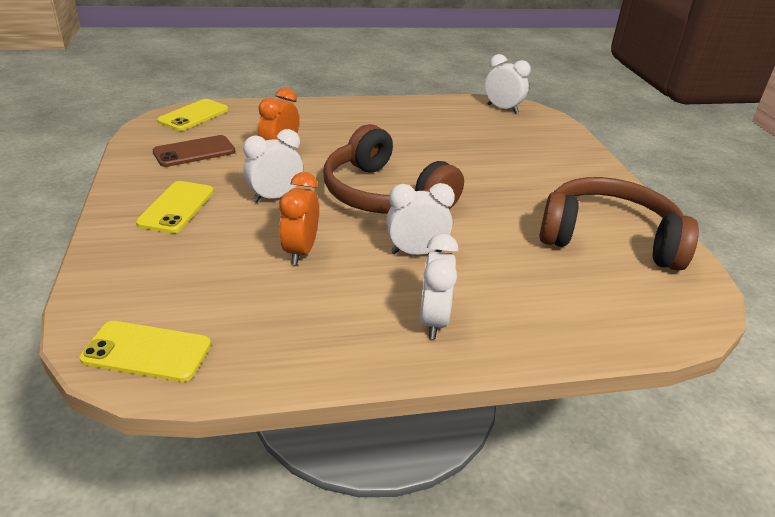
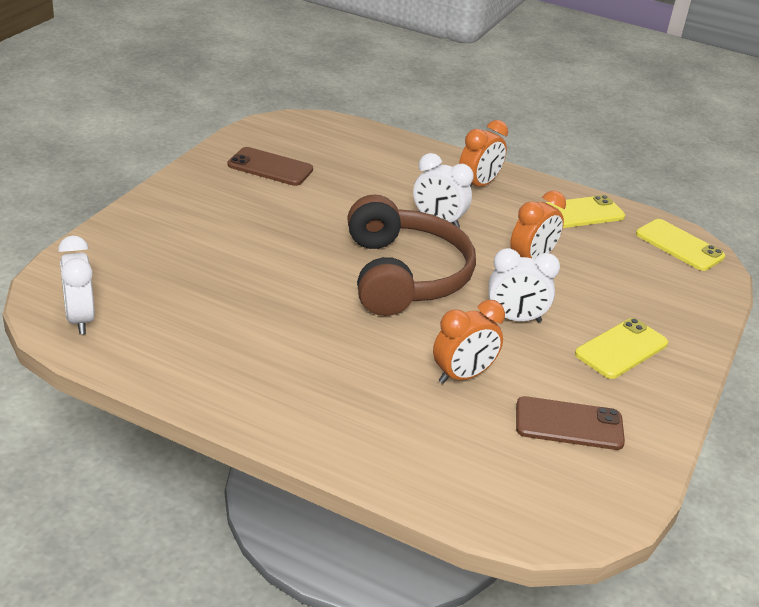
camera: 145 degrees left, 0 degrees up
yellow phone [157,99,228,131] -> yellow phone moved to [545,195,625,228]
white clock [419,234,458,339] -> orange clock [459,120,508,187]
brown headphones [539,177,699,271] -> brown phone [228,147,313,186]

